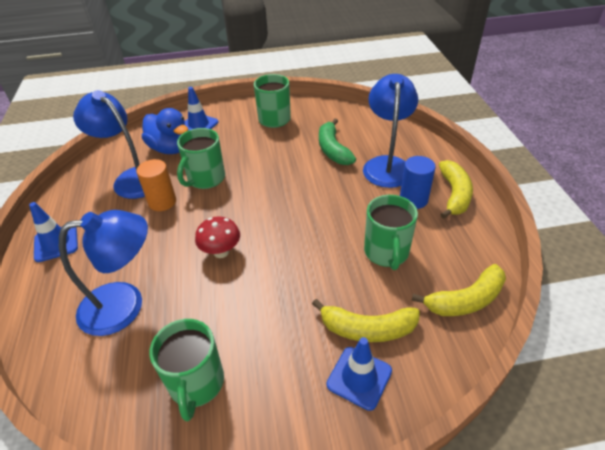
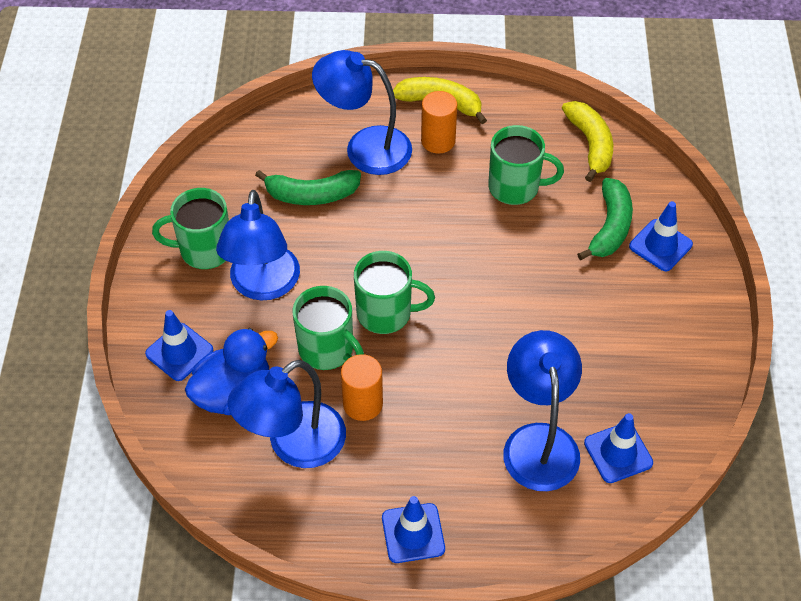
camera: 80 degrees left, 10 degrees up
green mug [149,319,224,421] -> green mug moved to [354,251,435,334]
red mushroom [195,216,240,258] -> none
yellow banana [312,299,420,342] -> green banana [577,178,633,260]
blue cylinder [400,156,436,209] -> orange cylinder [421,91,457,154]
none -> blue lamp [216,190,300,301]
none -> blue traffic cone [584,413,653,483]

